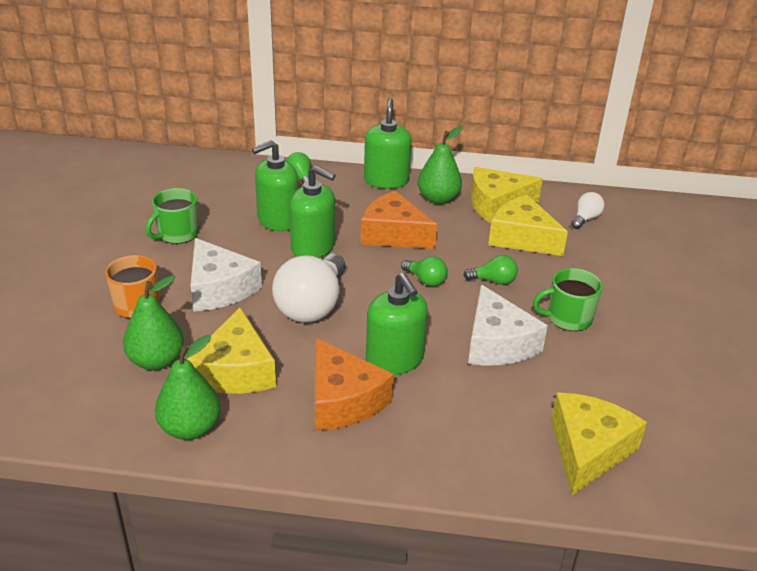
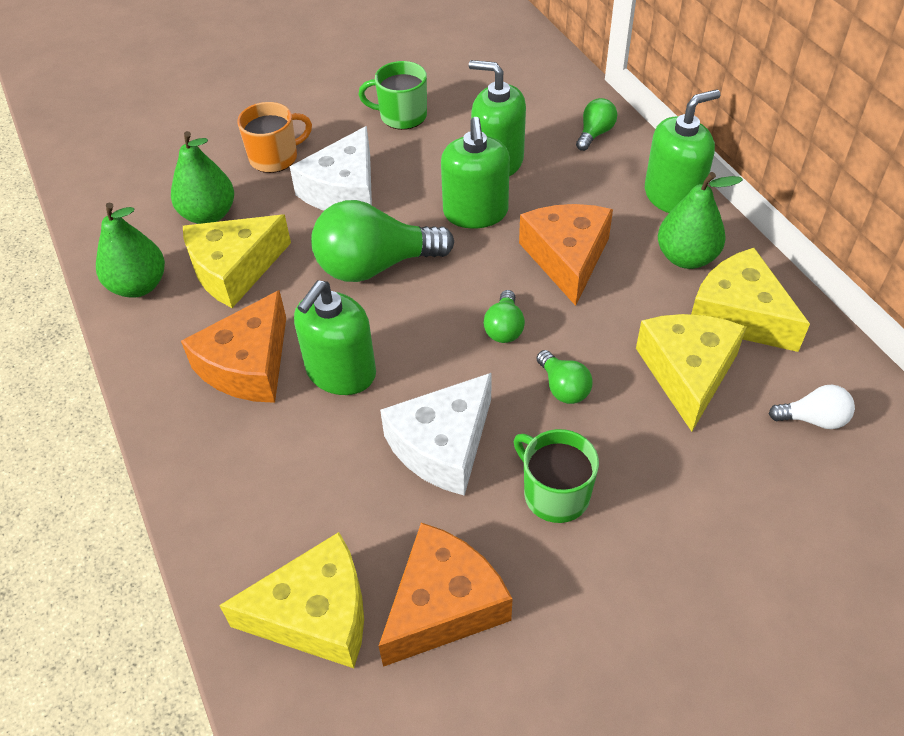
camera: 60 degrees right, 15 degrees up
white light bulb [272,254,345,323] -> green light bulb [311,200,454,282]
none -> orange cheese [379,523,513,667]

